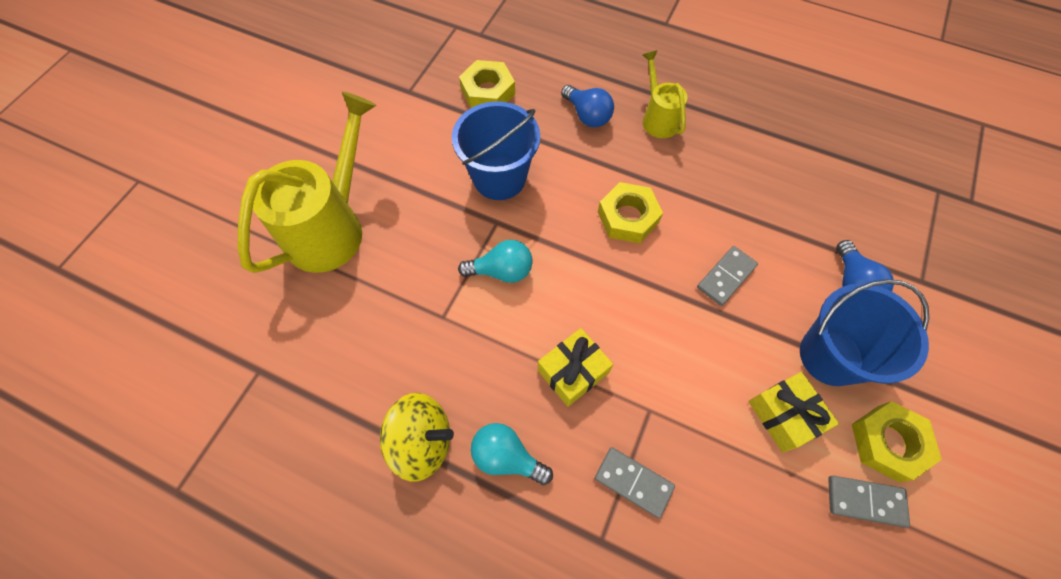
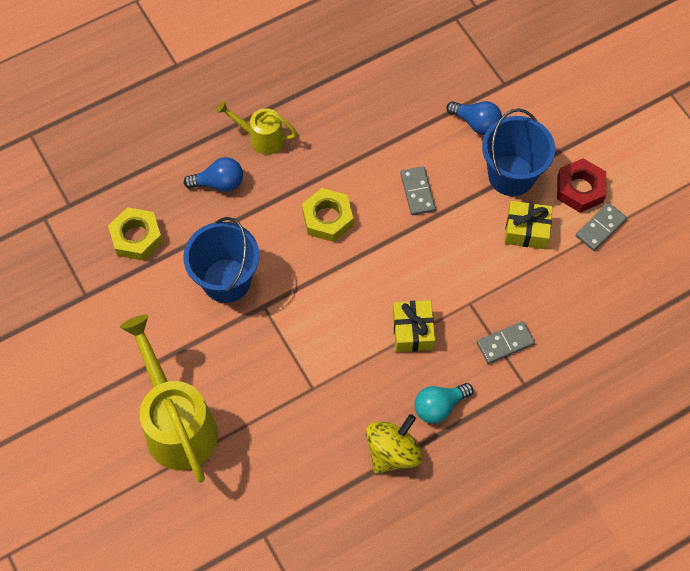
camera: 55 degrees left, 0 degrees up
turquoise light bulb [458,240,533,283] -> none
yellow nut [852,401,942,482] -> red nut [557,158,606,213]

